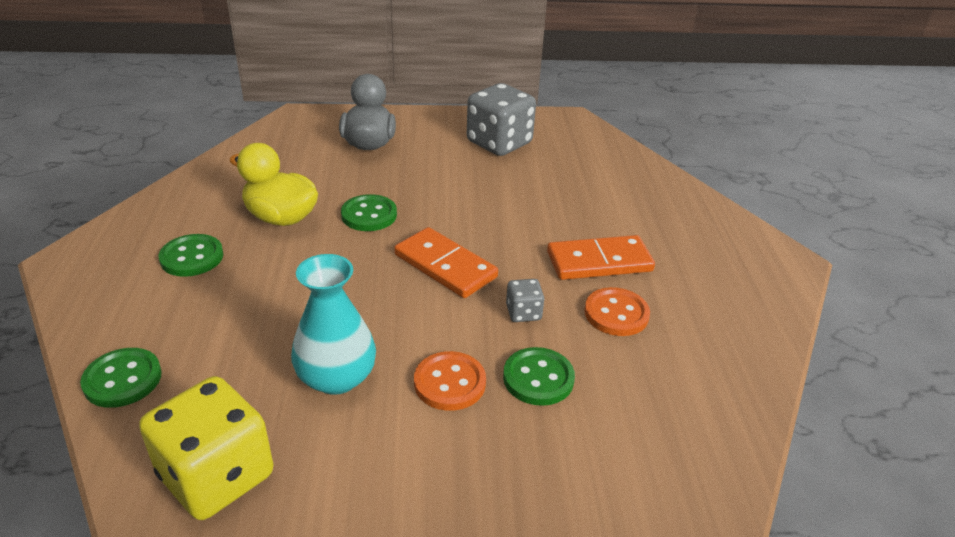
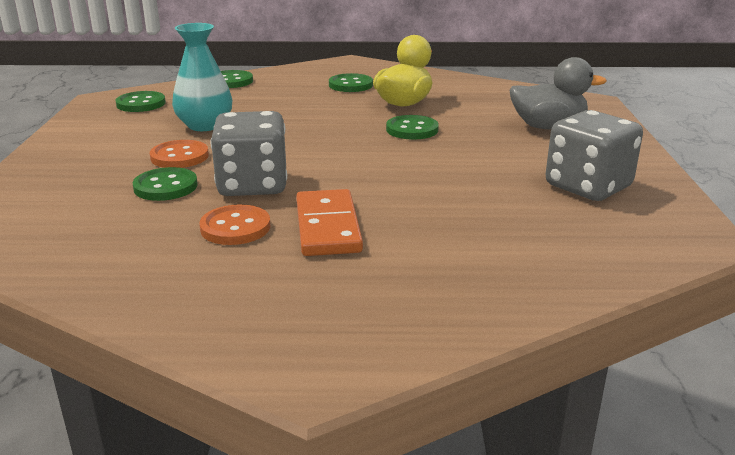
camera: 95 degrees right, 10 degrees down
yellow dice [139,376,273,520] -> green button [115,91,166,112]
orange domino [394,227,498,298] -> none
grey dice [506,279,545,322] -> grey dice [211,111,287,196], size x2.17

